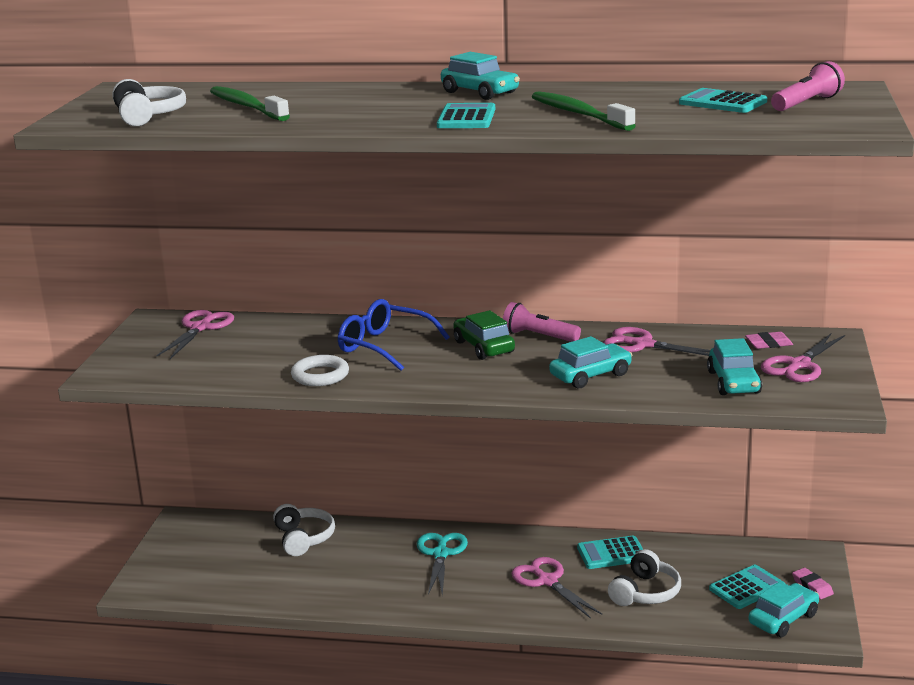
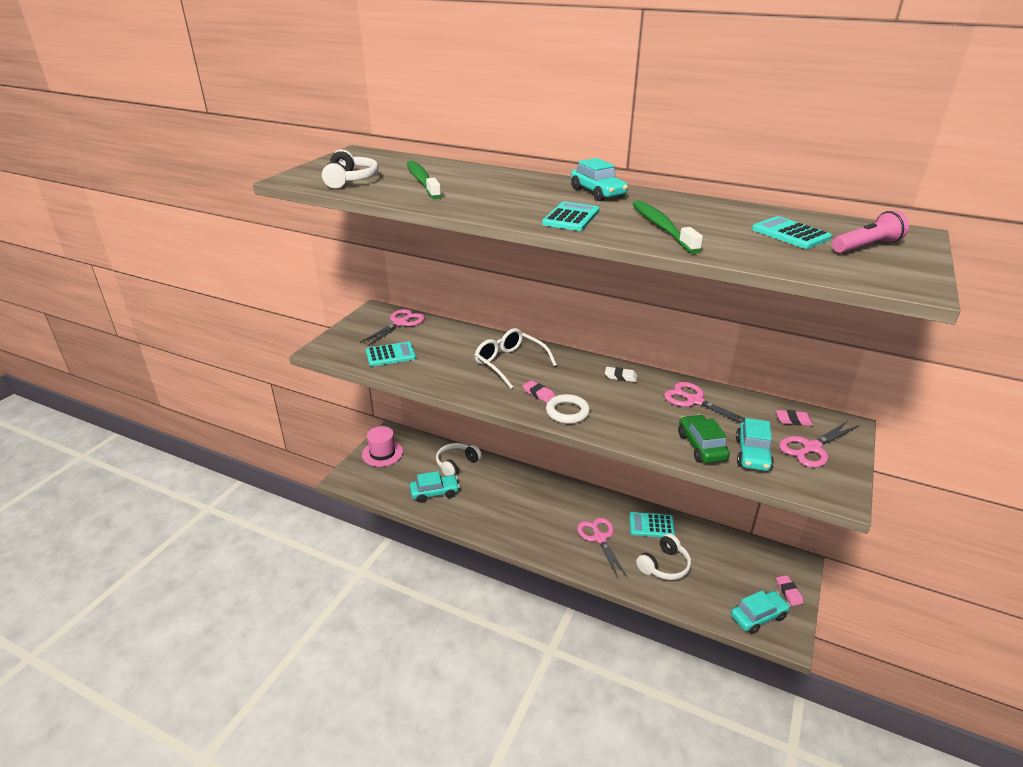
camera: 15 degrees right, 10 degrees up
white headphones [273,504,335,556] -> white headphones turned 135 degrees counterclockwise [436,443,482,476]
white ring [291,355,349,386] -> white ring moved to [546,394,590,424]
blue glasses [338,299,450,371] -> white glasses [475,328,557,389]
turquoise scissors [417,533,468,596] -> none
green car [453,310,515,360] -> green car moved to [678,415,730,463]
pink flashlight [503,302,581,342] -> white eraser [605,367,637,382]
turquoise car [549,336,632,388] -> turquoise car moved to [410,471,460,503]
turquoise calculator [709,565,785,609] -> turquoise calculator moved to [366,342,416,366]
none -> pink hat [362,426,403,467]
none -> pink eraser [523,380,555,403]

